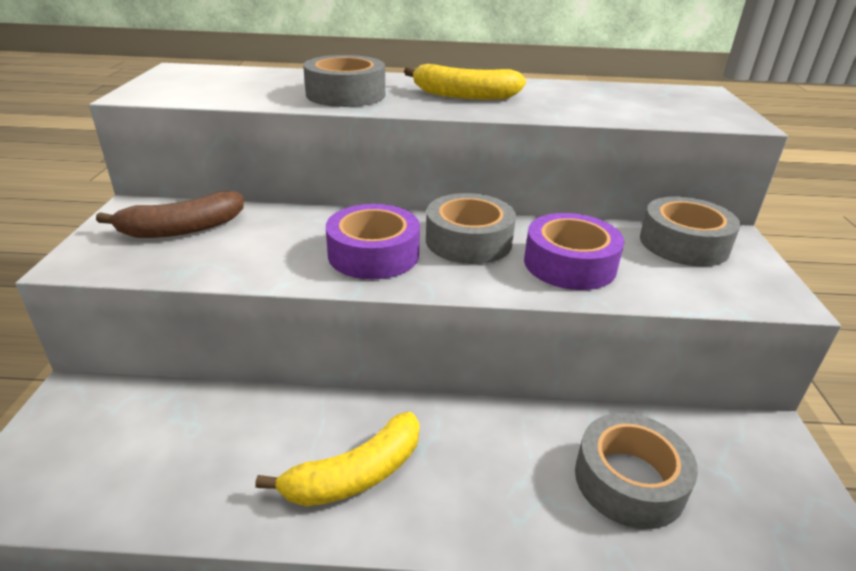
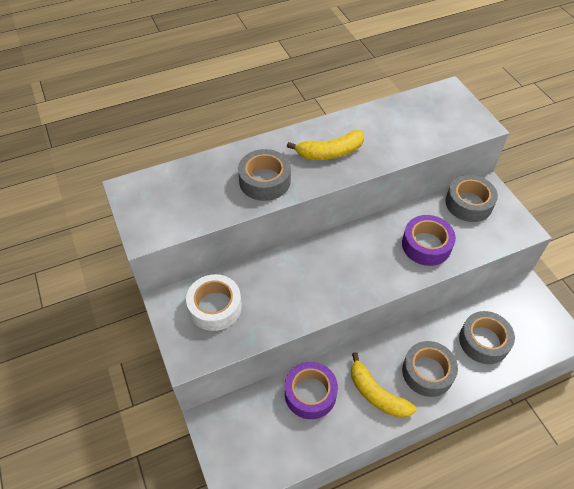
camera: 25 degrees left, 20 degrees up
brown banana [96,191,244,238] -> white tape [186,274,242,331]
yellow banana [255,412,419,506] -> yellow banana turned 105 degrees clockwise [351,352,416,418]
purple tape [326,204,420,279] -> purple tape moved to [285,362,338,419]
grey tape [426,193,516,264] -> grey tape moved to [402,341,458,397]

